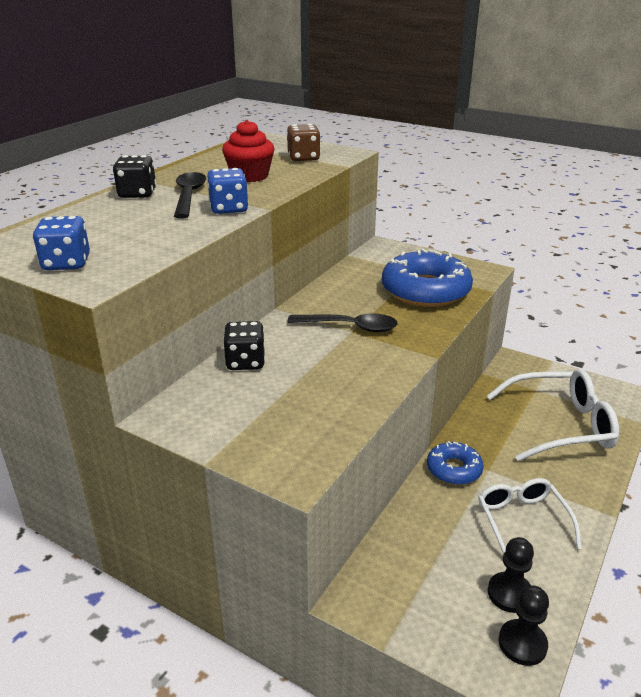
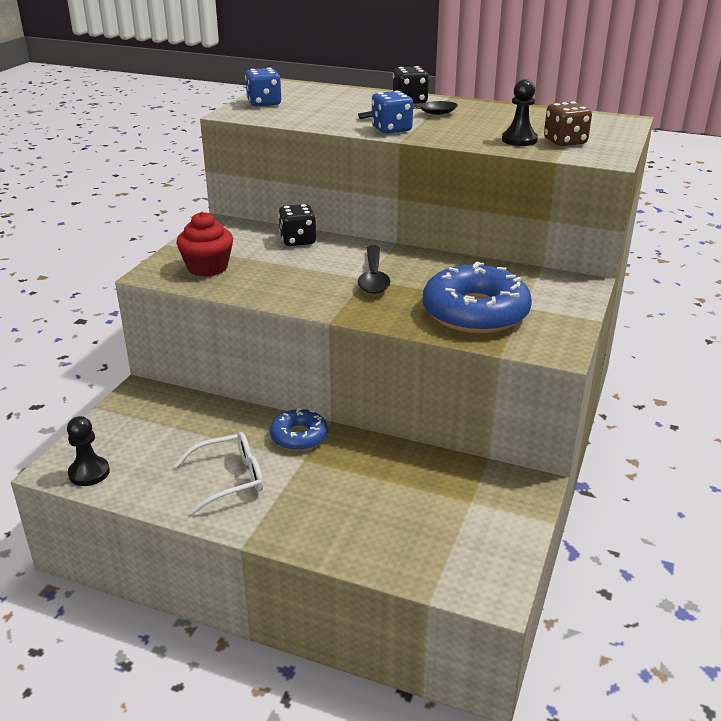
camera: 80 degrees right, 0 degrees up
red cupcake [222,120,275,182] -> red cupcake moved to [176,212,233,277]
white glasses [487,369,619,461] -> none
black pawn [488,537,534,613] -> black pawn moved to [502,79,538,146]

